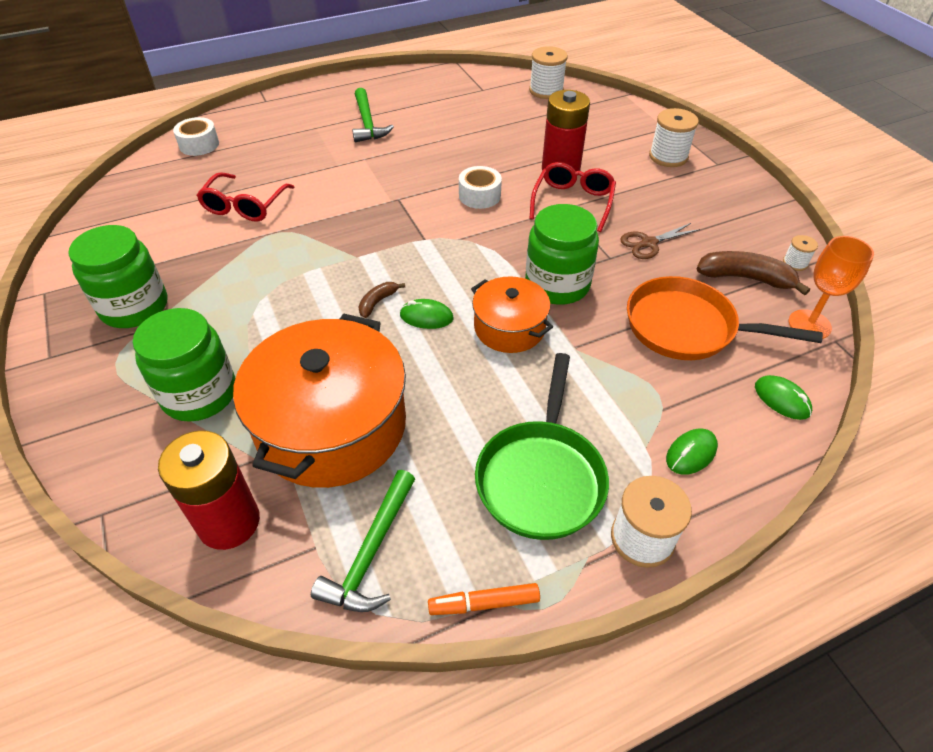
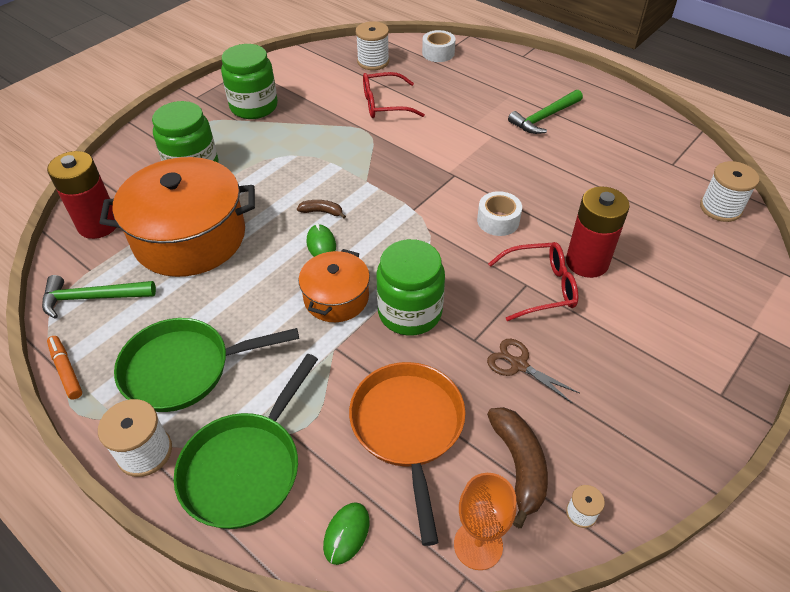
camera: 65 degrees right, 0 degrees up
white spool [649,108,699,167] -> white spool moved to [356,21,389,70]
green mouse [666,429,718,475] -> green pan [174,354,318,529]

